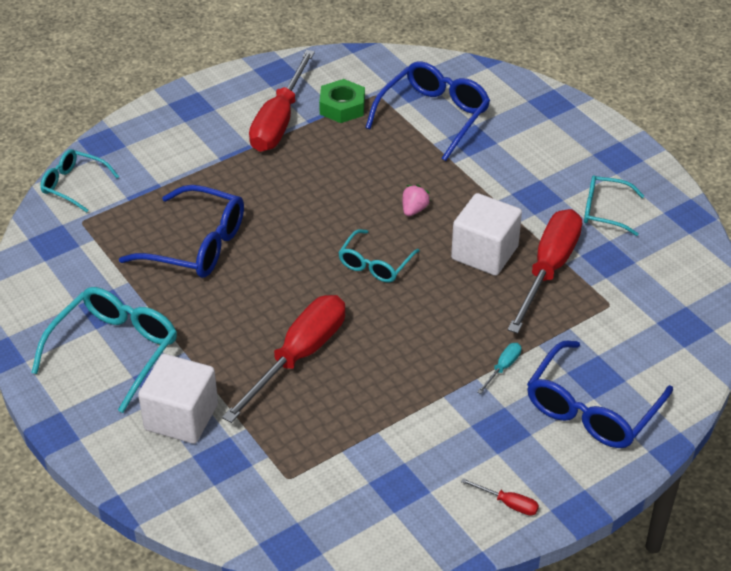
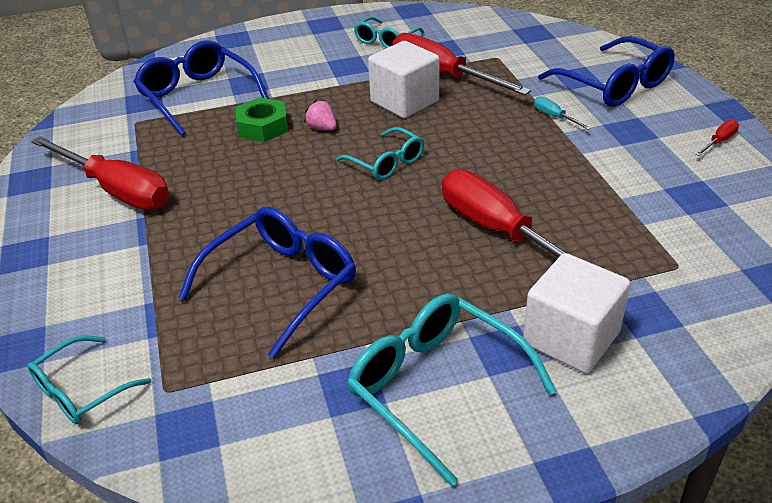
camera: 70 degrees left, 5 degrees down
green nut [319,79,365,123] -> green nut moved to [236,97,289,142]

